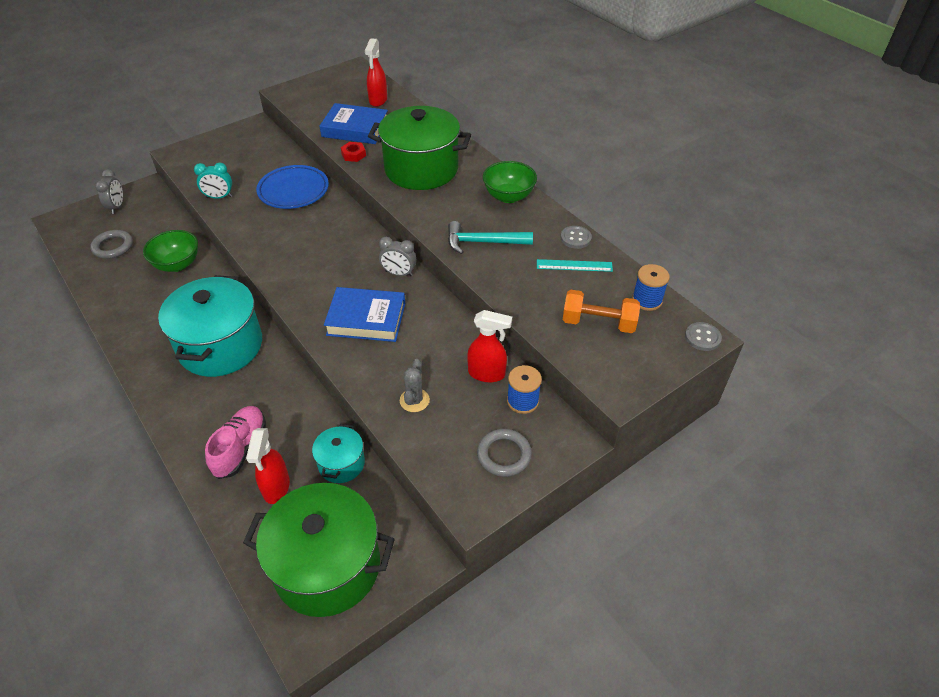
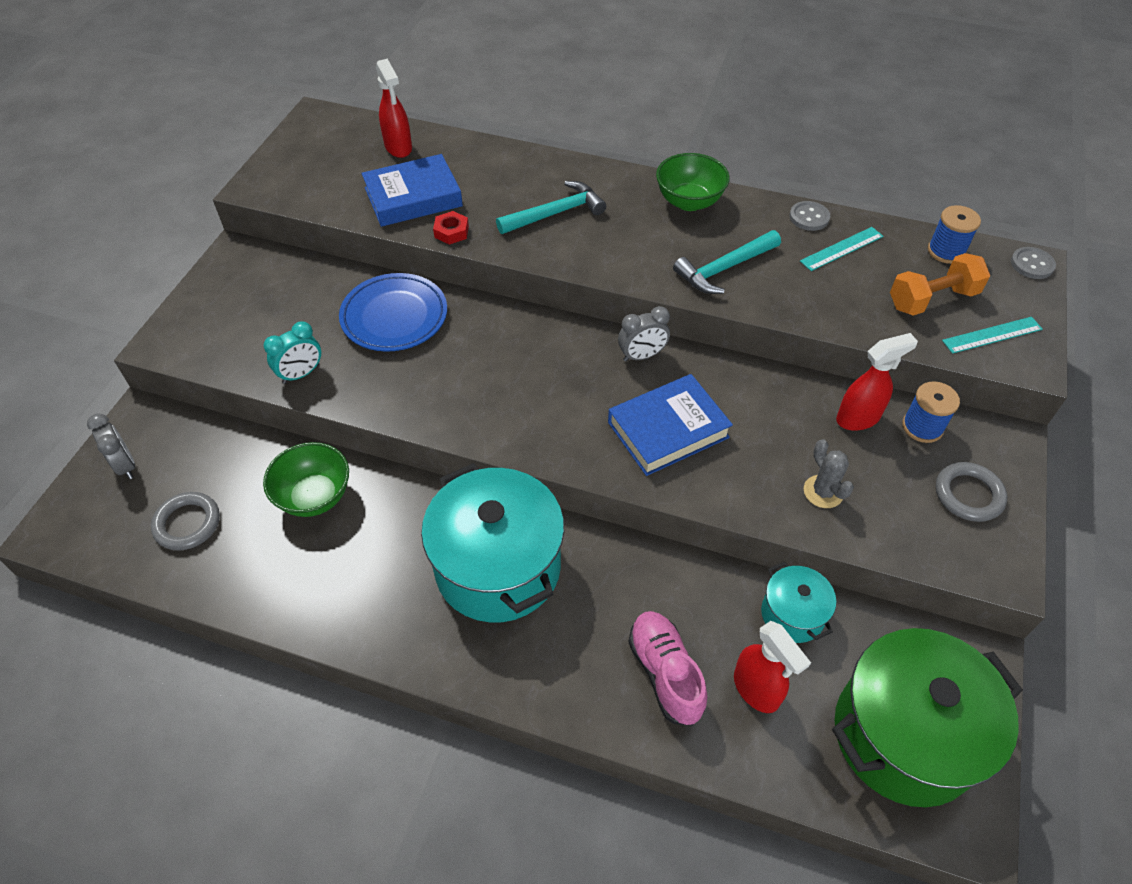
camera: 35 degrees left, 5 degrees up
green pot [368,106,471,190] -> turquoise hammer [496,181,606,234]
none -> turquoise ruler [942,317,1043,354]

